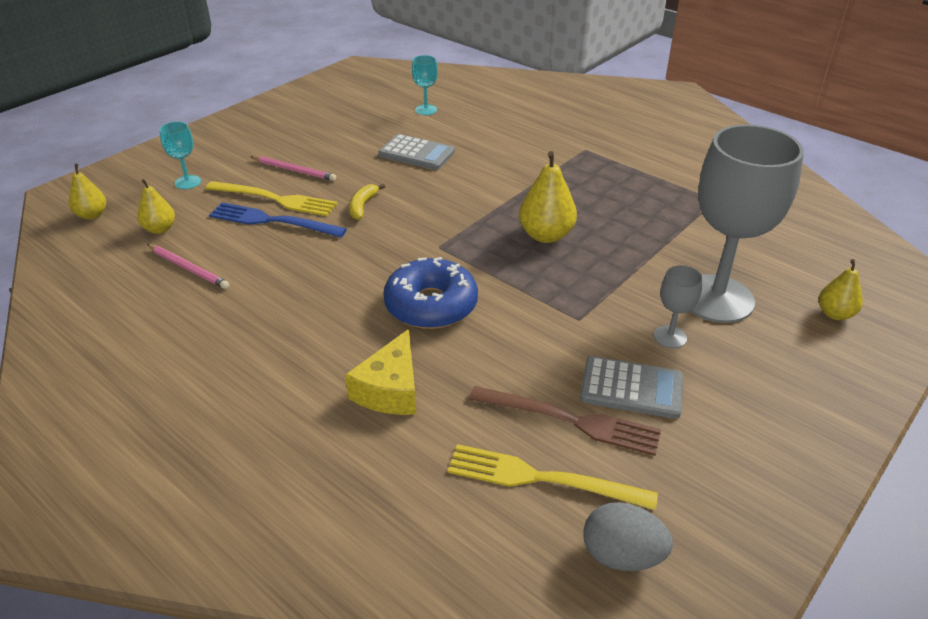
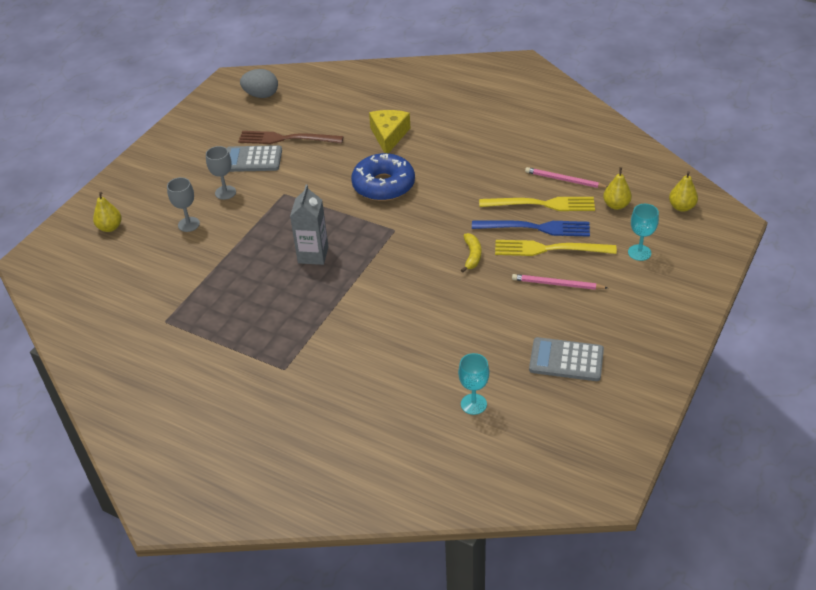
camera: 170 degrees right, 5 degrees up
grey calculator [379,134,455,170] -> grey calculator moved to [529,337,604,381]
yellow fork [448,444,658,511] -> yellow fork moved to [479,197,595,211]
yellow pear [519,151,577,243] -> grey carton [290,184,329,265]
grey goblet [690,124,804,323] -> grey goblet [167,177,200,232], size x0.42

